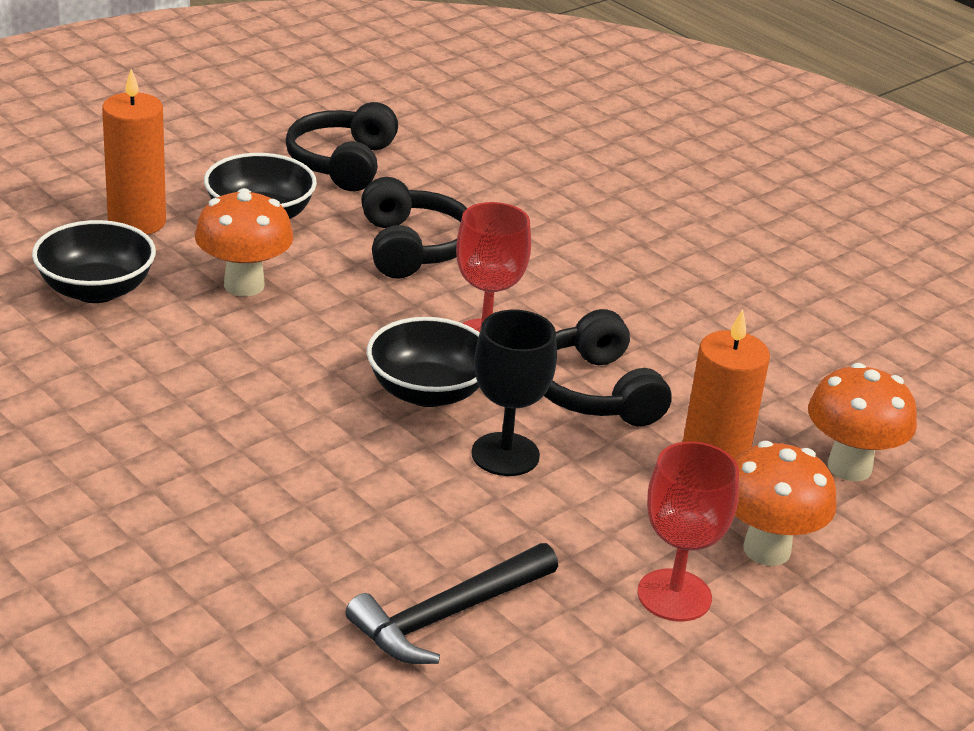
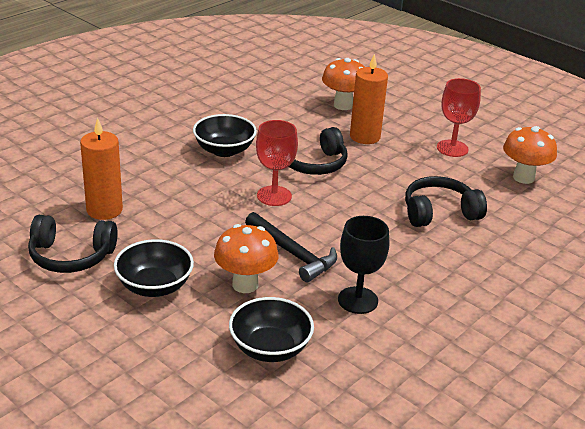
camera: 95 degrees left, 0 degrees up
orange candle [102,69,166,235] -> orange candle moved to [80,118,123,220]
black hammer [345,543,558,664] -> black hammer moved to [245,212,337,282]
black headphones [361,177,467,279] -> black headphones moved to [405,176,487,227]
black bowl [367,317,479,407] -> black bowl moved to [193,114,257,157]
black goblet [471,310,557,476] -> black goblet moved to [338,216,389,314]
orange mushroom [735,441,837,566] -> orange mushroom moved to [503,126,557,184]

